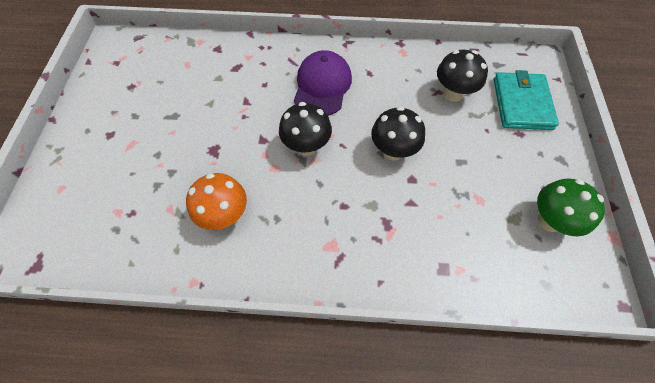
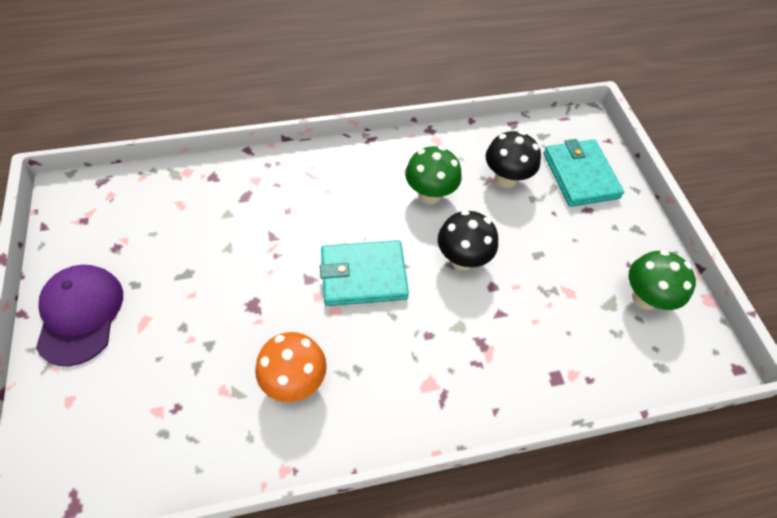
camera: 20 degrees left, 5 degrees down
black mushroom [279,102,332,156] -> turquoise wallet [320,240,409,306]
purple cap [294,50,352,116] -> purple cap moved to [36,265,123,366]
none -> green mushroom [405,146,462,204]

